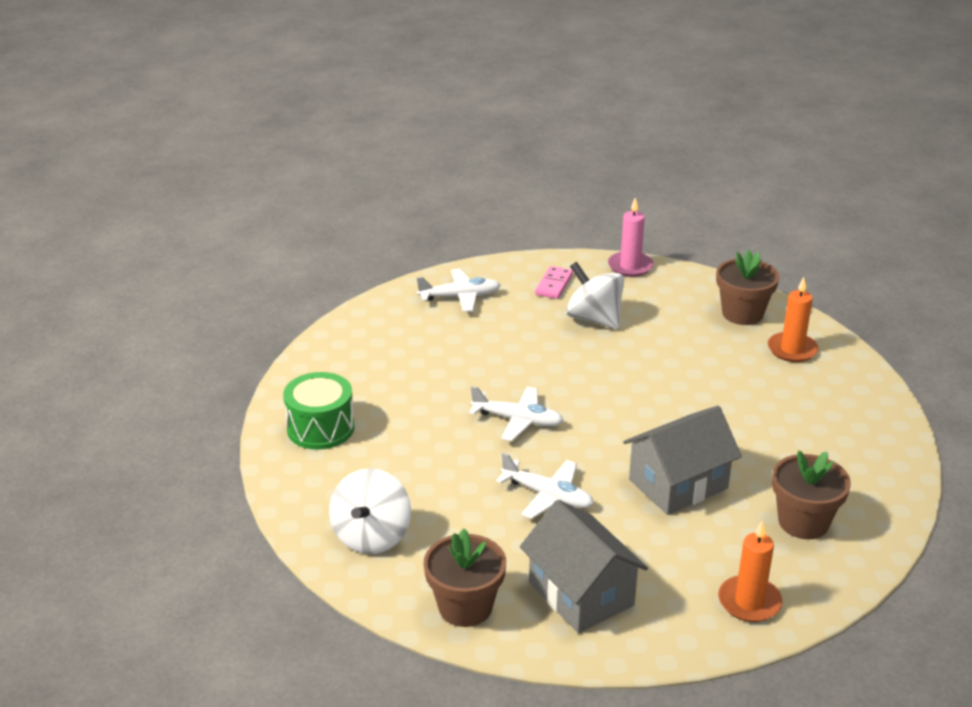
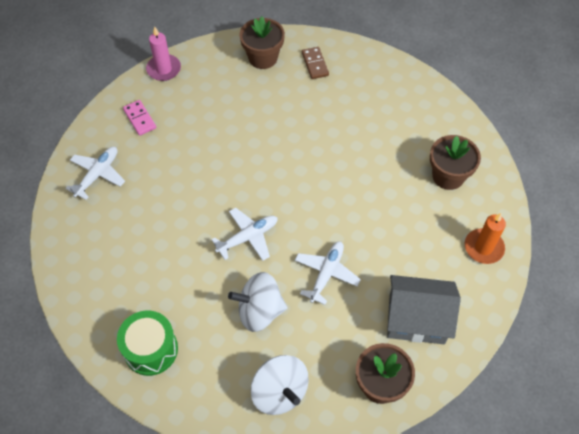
camera: 50 degrees left, 25 degrees up
white plane [496,453,594,519] -> white plane turned 45 degrees counterclockwise [295,242,361,305]
white spinning top [566,262,624,329] -> white spinning top moved to [228,272,287,332]
grey house [623,406,742,515] -> none
orange candle [768,277,818,362] -> brown domino [302,47,329,79]

